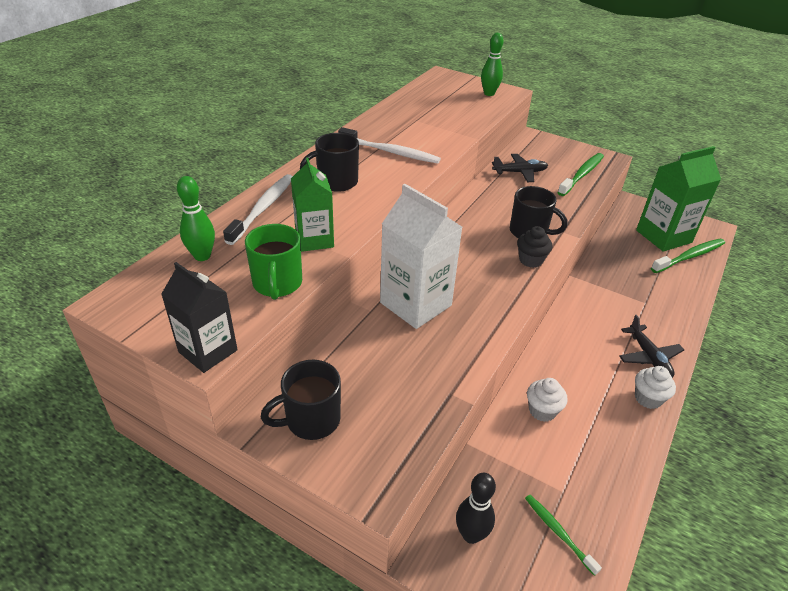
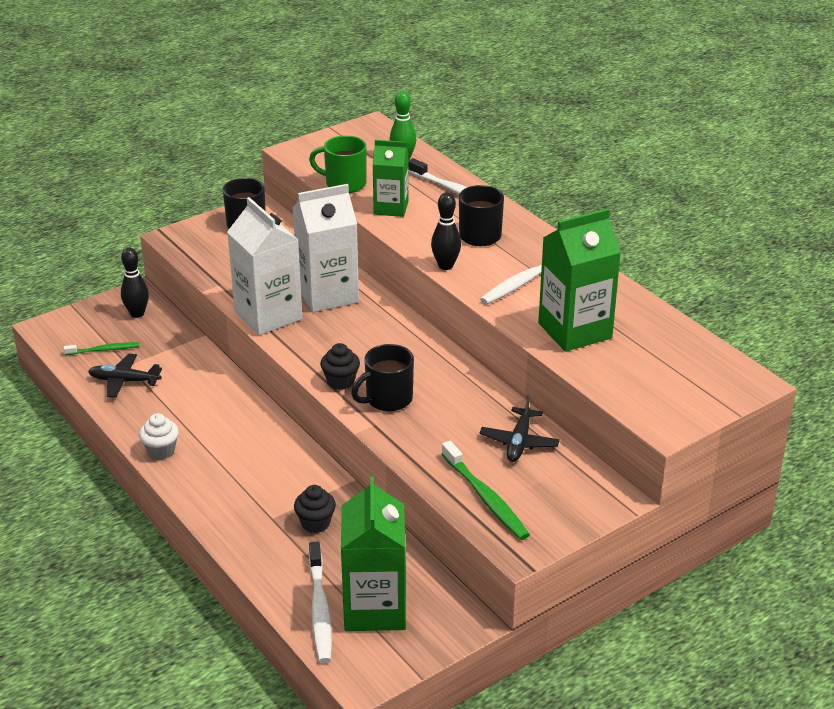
camera: 115 degrees right, 5 degrees down
black carton [161,262,238,373] -> none
green bowling pin [481,33,503,96] -> none
white cupcake [527,378,568,422] -> none
black plane [619,315,684,378] -> black plane moved to [88,354,162,398]
green toothbrush [651,239,725,273] -> white toothbrush [309,542,332,663]
none -> white carton [227,197,302,335]
none -> black cupcake [294,485,336,533]
none -> black bowling pin [431,192,461,270]
none -> green carton [538,208,621,352]

